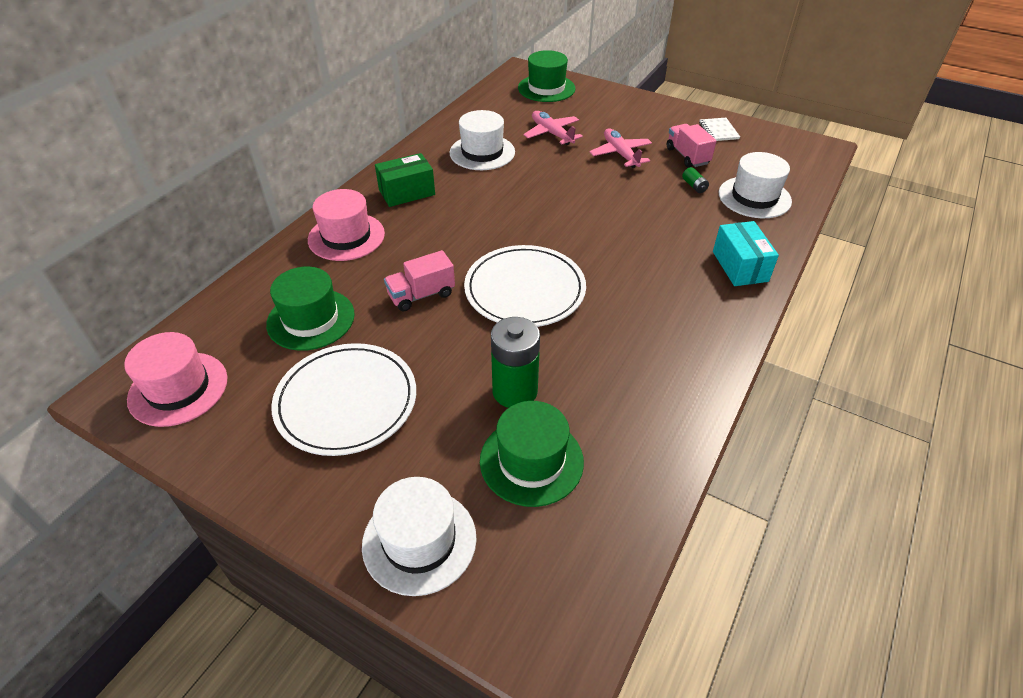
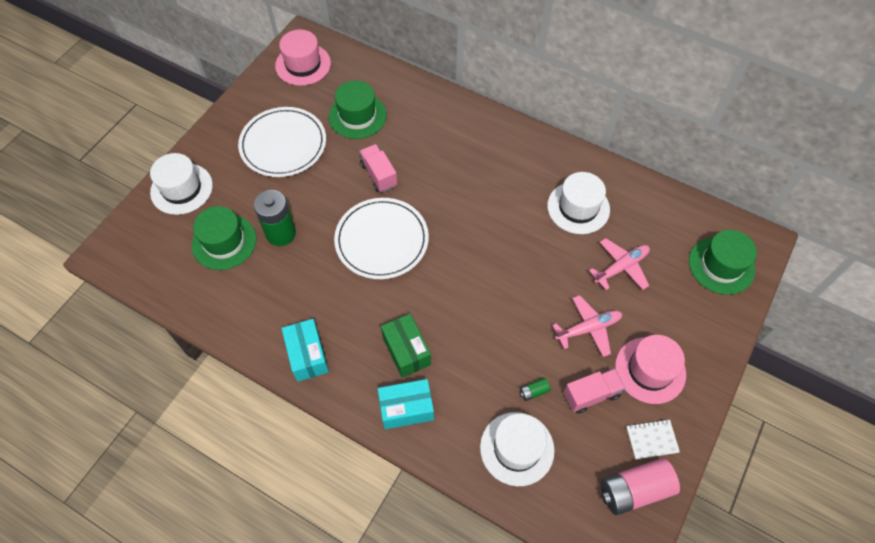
camera: 90 degrees right, 15 degrees up
pink hat [308,189,385,261] -> pink hat moved to [615,335,686,404]
green box [375,153,435,207] -> green box moved to [381,314,431,378]
none -> turquoise box [282,319,329,382]
none -> pink battery [601,458,680,515]

